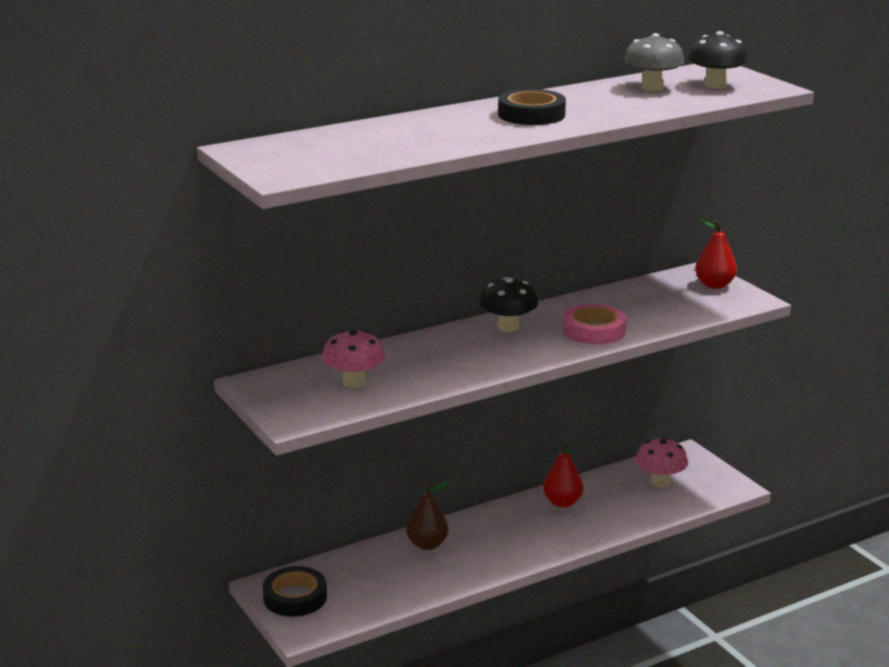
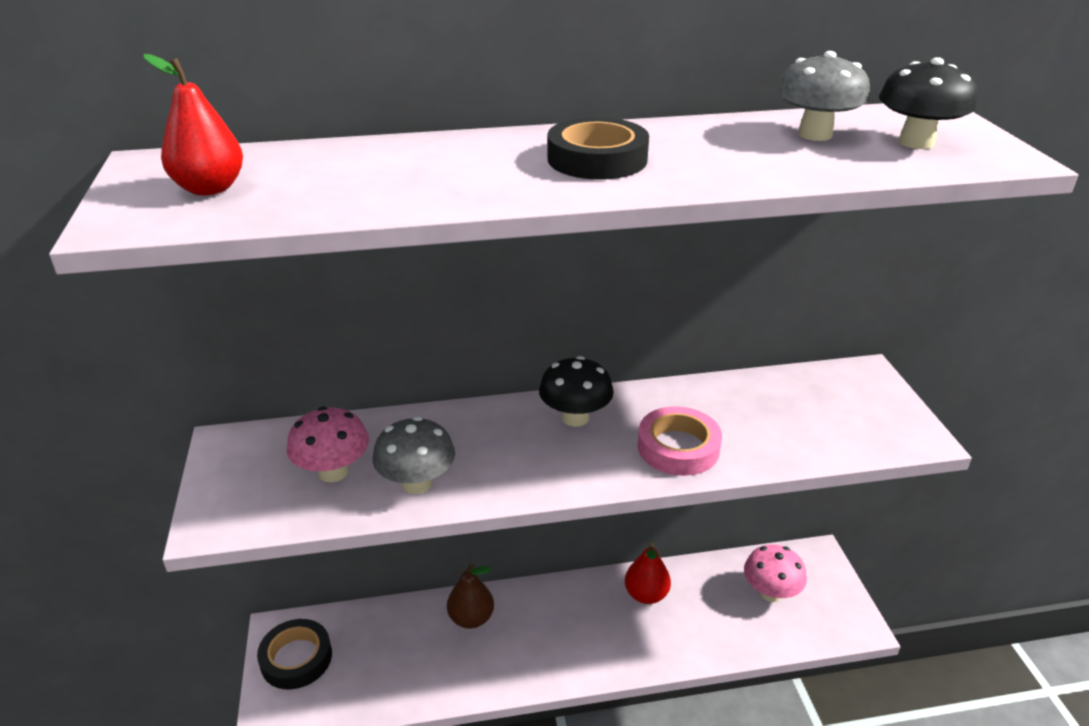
camera: 20 degrees right, 10 degrees up
red pear [695,220,737,289] -> red pear moved to [144,54,243,196]
none -> grey mushroom [373,417,455,494]

